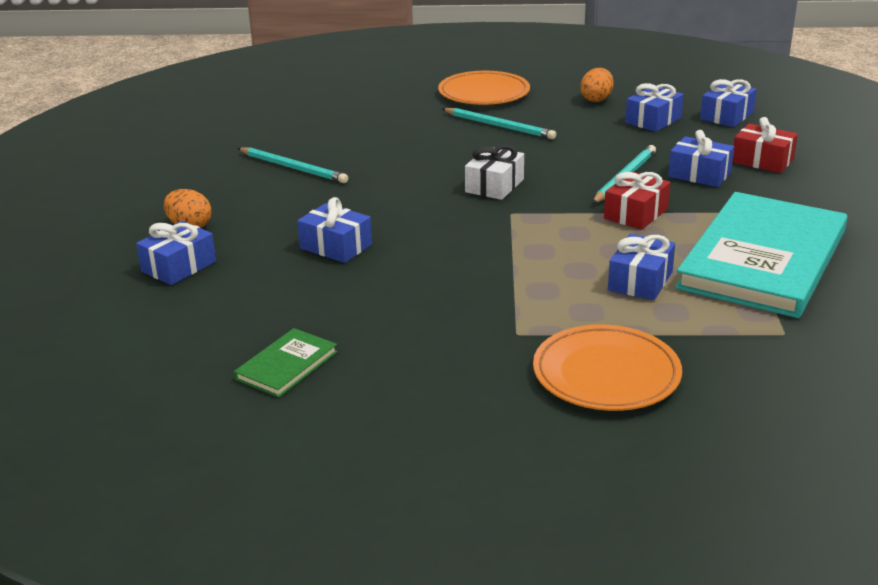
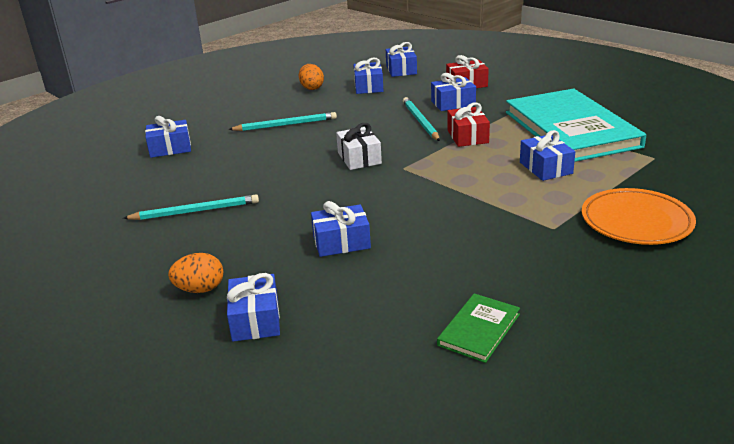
camera: 45 degrees left, 0 degrees up
green book [234,328,338,398] -> green book turned 45 degrees clockwise [437,293,520,363]
orange plate [438,71,530,105] -> none
none -> blue gift [145,116,191,158]

